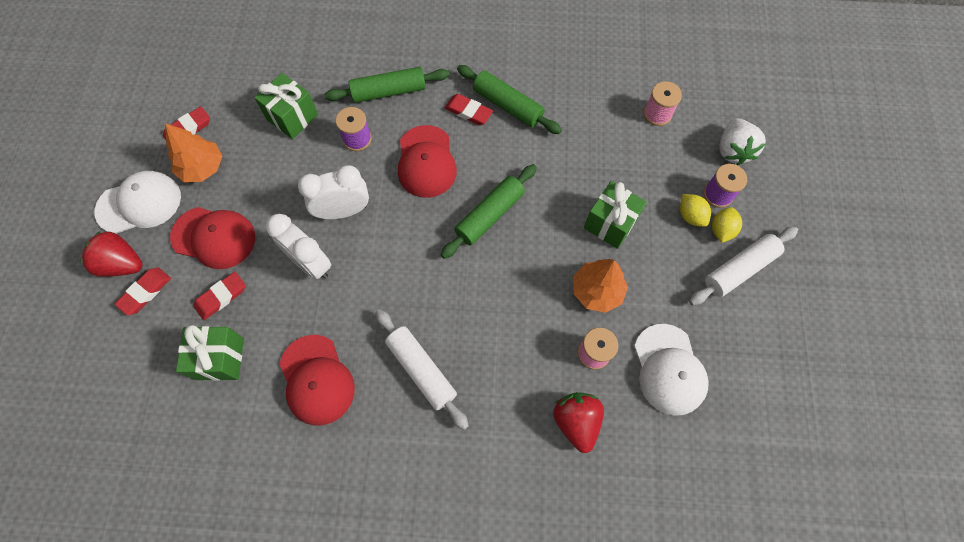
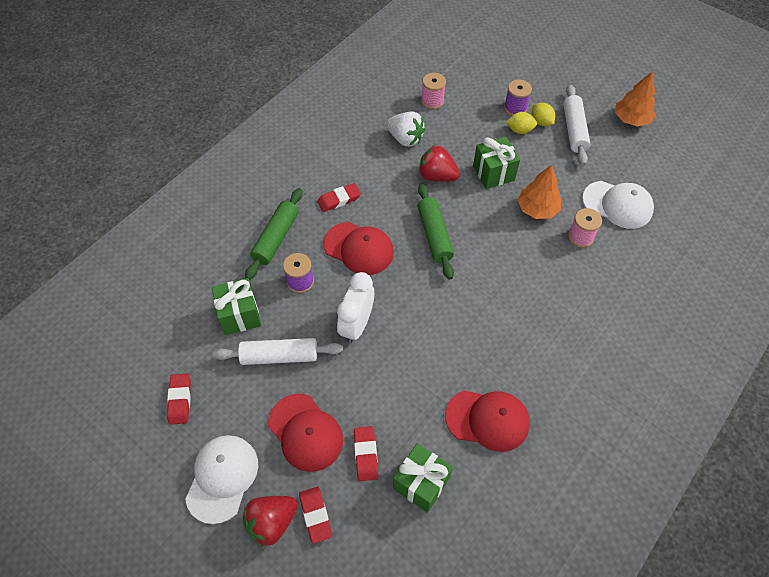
camera: 55 degrees left, 10 degrees down
orange tree [165,123,222,182] -> orange tree moved to [615,72,656,127]
red cap [170,207,255,269] -> red cap turned 90 degrees clockwise [268,394,343,472]
white clock [266,214,331,279] -> none
white rolling pin [375,309,469,430] -> white rolling pin moved to [213,338,343,365]
green rolling pin [457,65,562,134] -> none
red strawberry [553,392,604,453] -> red strawberry moved to [419,145,460,181]
white strawberry [719,118,766,165] -> white strawberry moved to [386,111,425,147]

